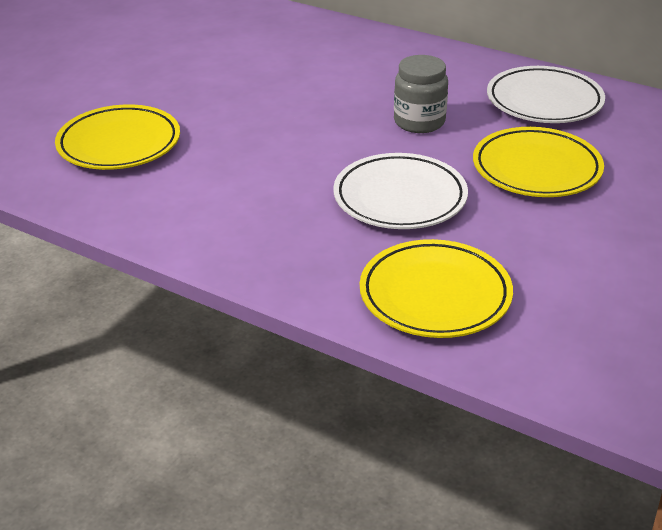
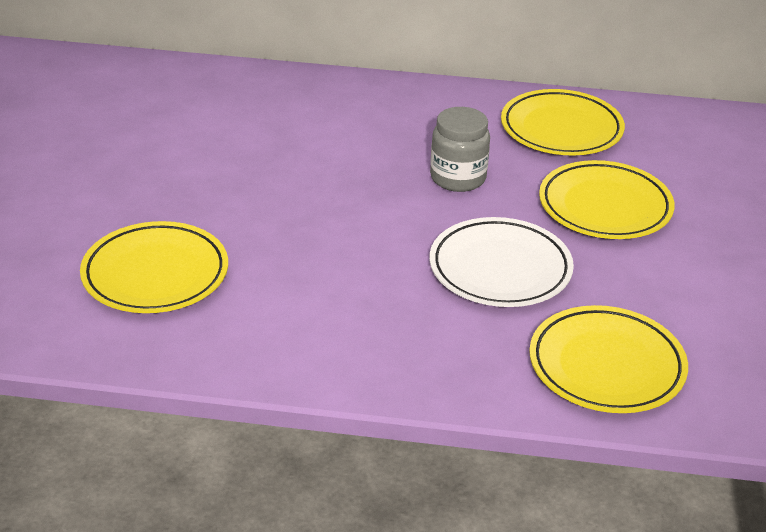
camera: 25 degrees left, 0 degrees up
white plate [487,66,605,123] -> yellow plate [501,89,625,155]

